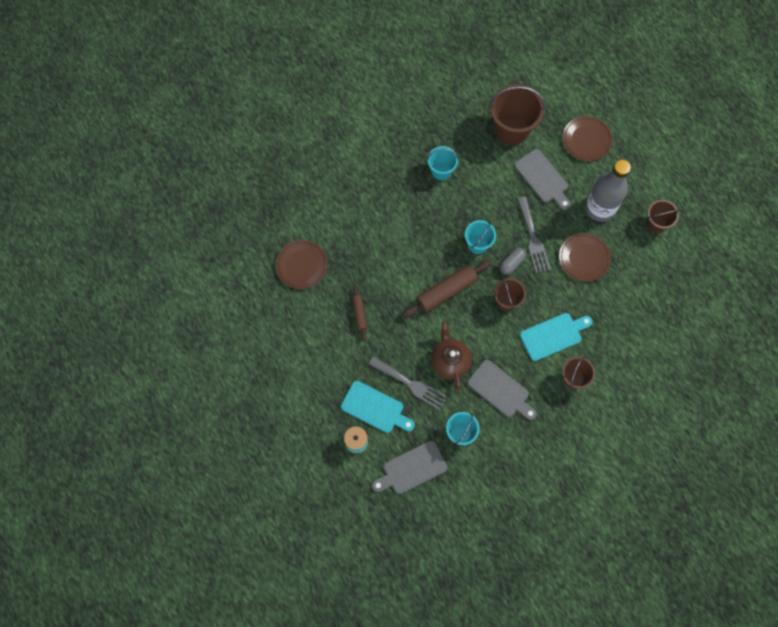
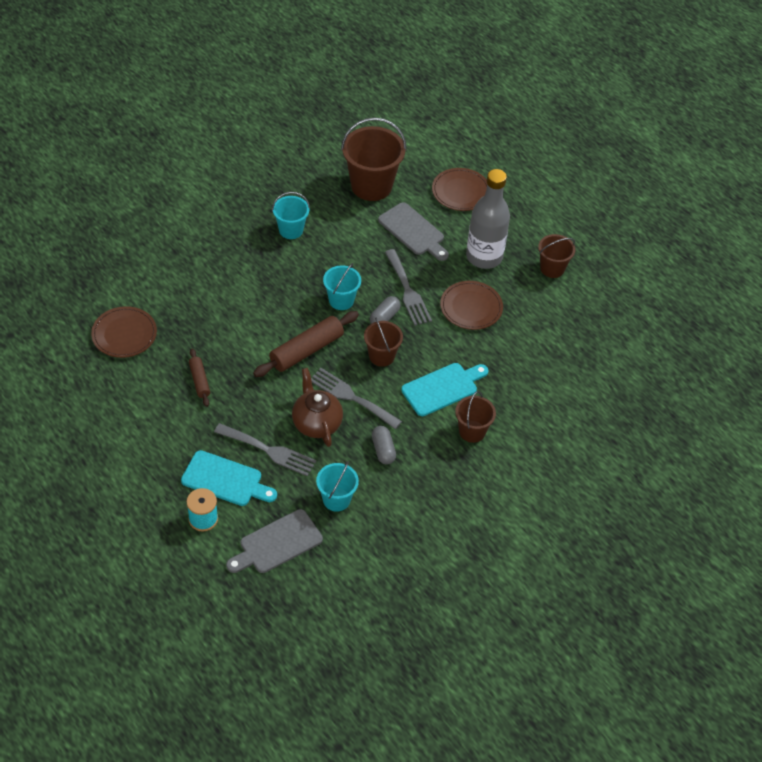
camera: 10 degrees left, 20 degrees down
grey cutting board [468,360,537,420] -> grey capsule [372,426,396,465]
none -> grey fork [311,368,402,429]

